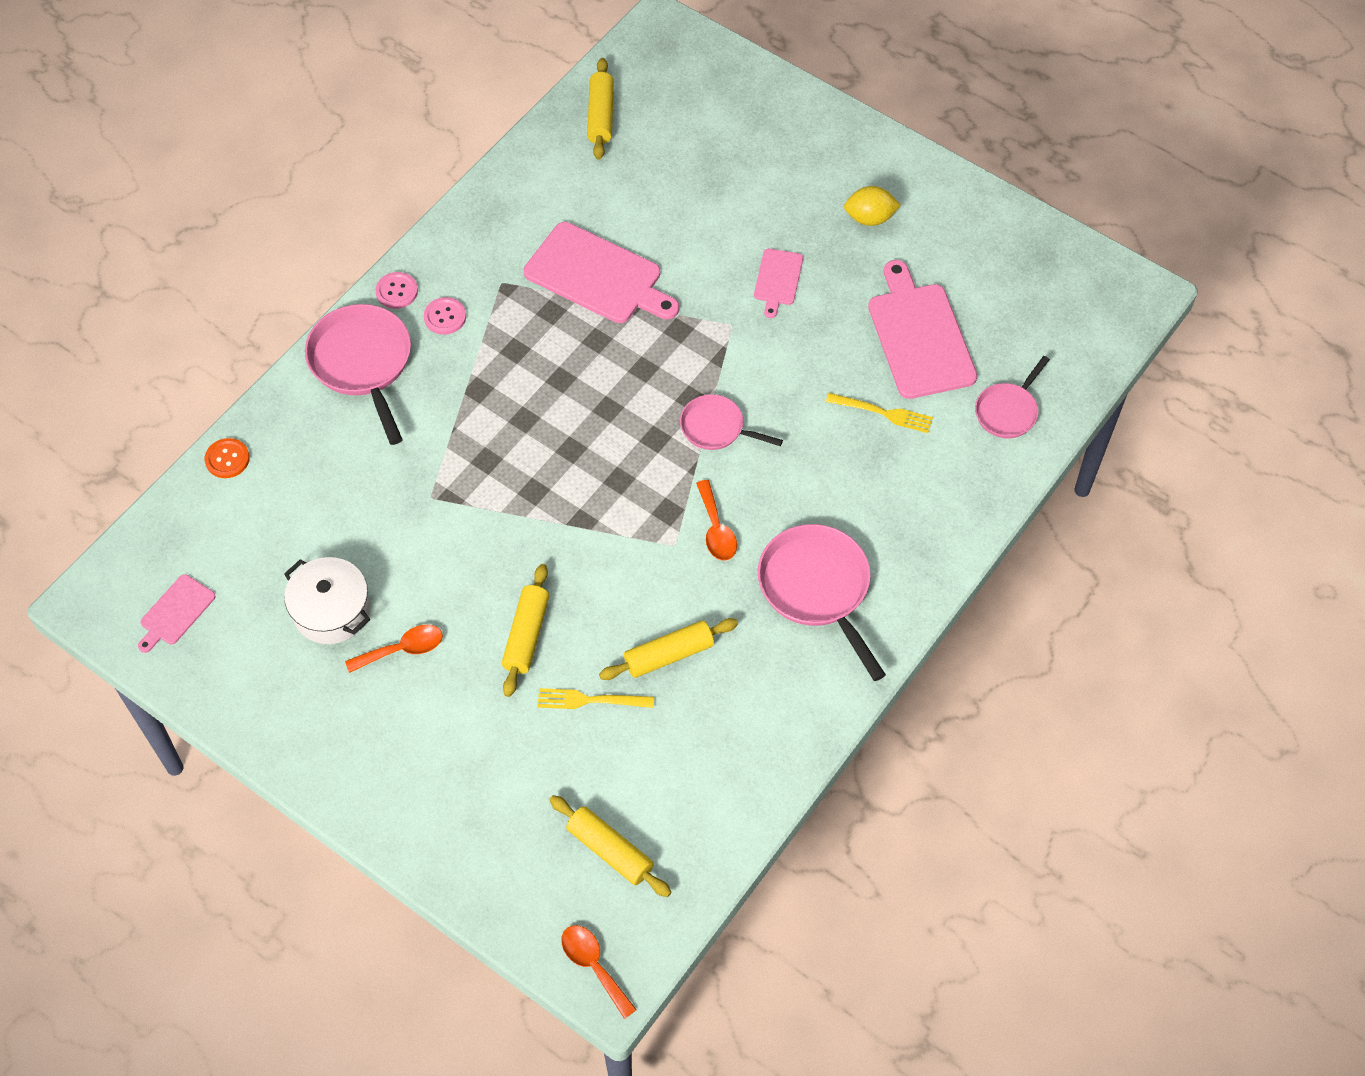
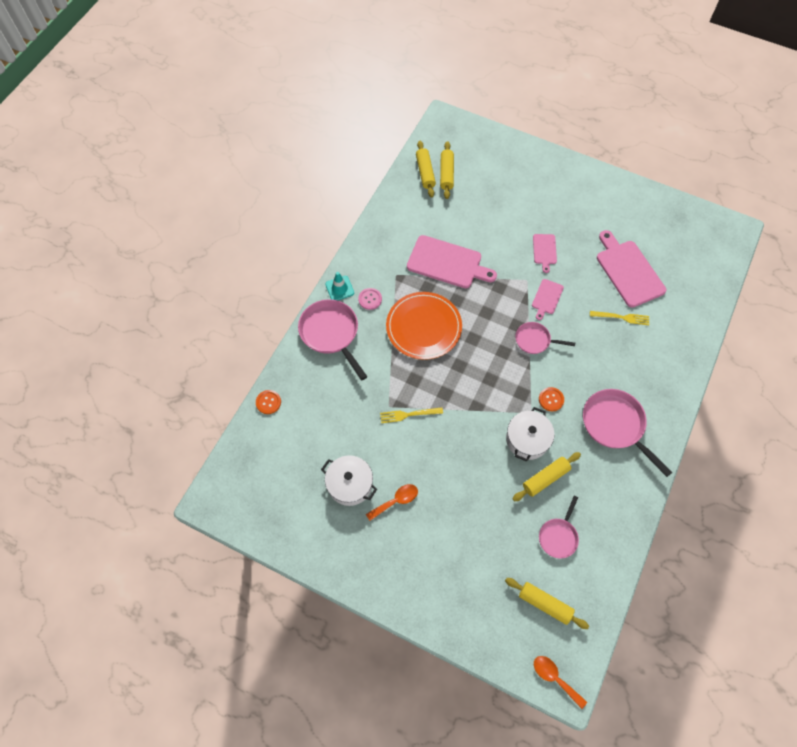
camera: 10 degrees left, 5 degrees up
pink cutting board [138,574,215,653] -> pink cutting board moved to [532,279,564,320]
pink button [375,272,418,309] -> turquoise traffic cone [325,272,354,300]
yellow rolling pin [502,564,549,697] -> yellow rolling pin moved to [440,141,454,199]
yellow fork [537,688,654,709] -> yellow fork moved to [380,407,443,423]
orange spoon [696,480,737,560] -> orange button [539,387,564,411]
yellow lemon [844,186,901,226] -> none
pink pan [975,356,1050,438] -> pink pan moved to [539,496,579,559]
none -> orange plate [386,292,462,360]
none -> white pot [506,407,555,462]

